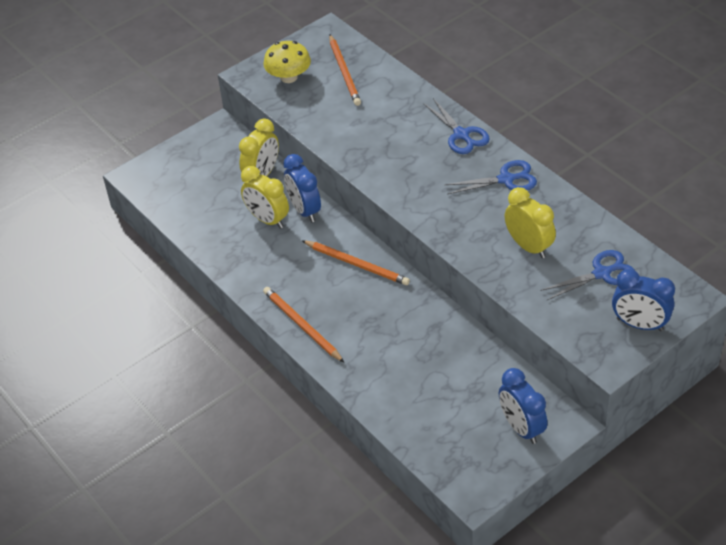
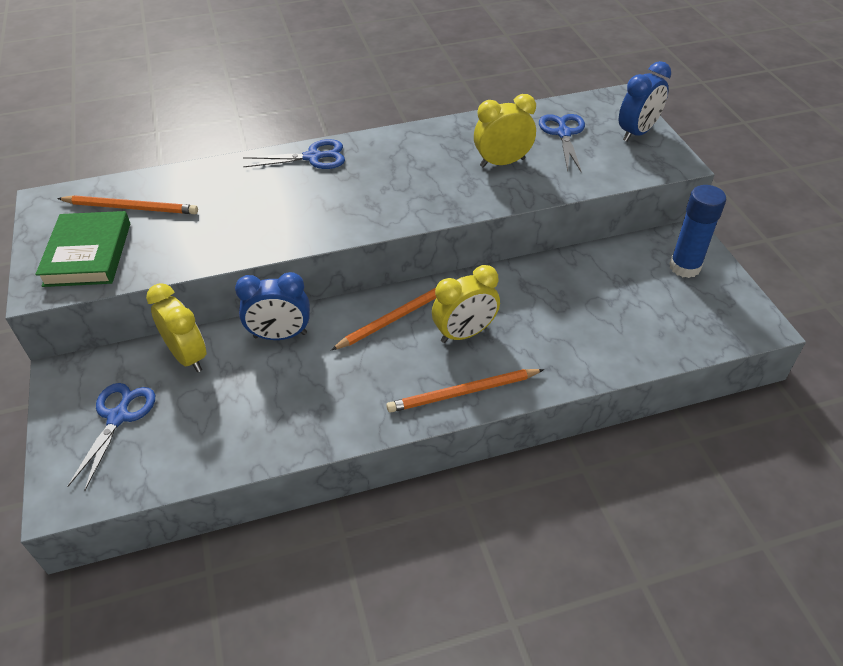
camera: 70 degrees left, 0 degrees up
yellow clock [241,166,289,229] -> yellow clock moved to [432,265,500,343]
yellow mushroom [263,41,311,83] -> green book [35,211,130,287]
blue scissors [444,160,537,194] -> blue scissors moved to [67,383,155,491]
blue clock [499,368,547,444] -> blue glue stick [669,185,726,278]

